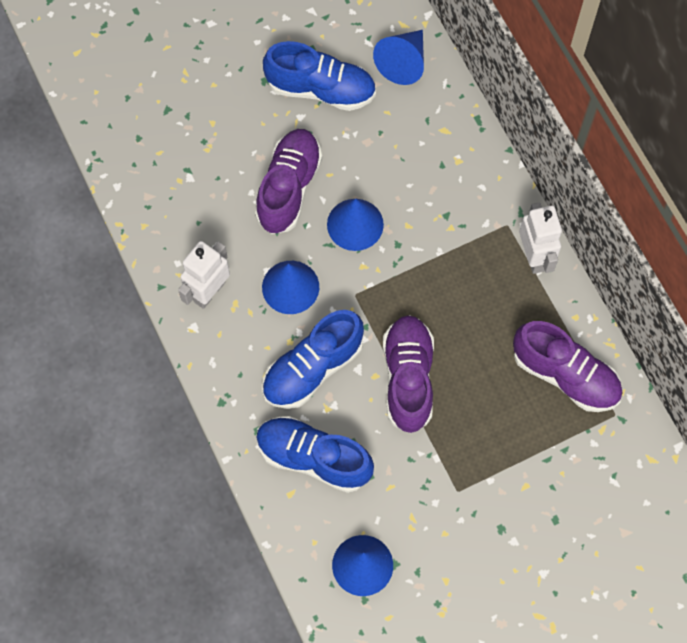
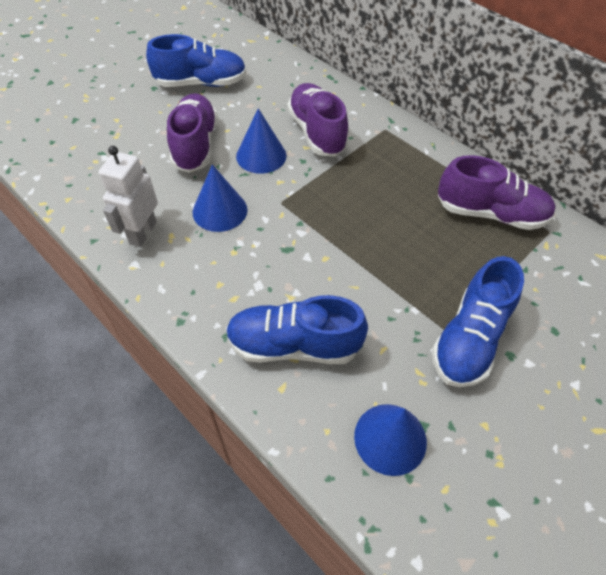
camera: 20 degrees left, 15 degrees down
blue shoe [262,310,364,409] -> blue shoe moved to [432,256,524,387]
blue cone [373,30,424,85] -> none
purple shoe [383,315,434,433] -> purple shoe moved to [288,83,349,157]
white robot [519,202,562,274] -> none

